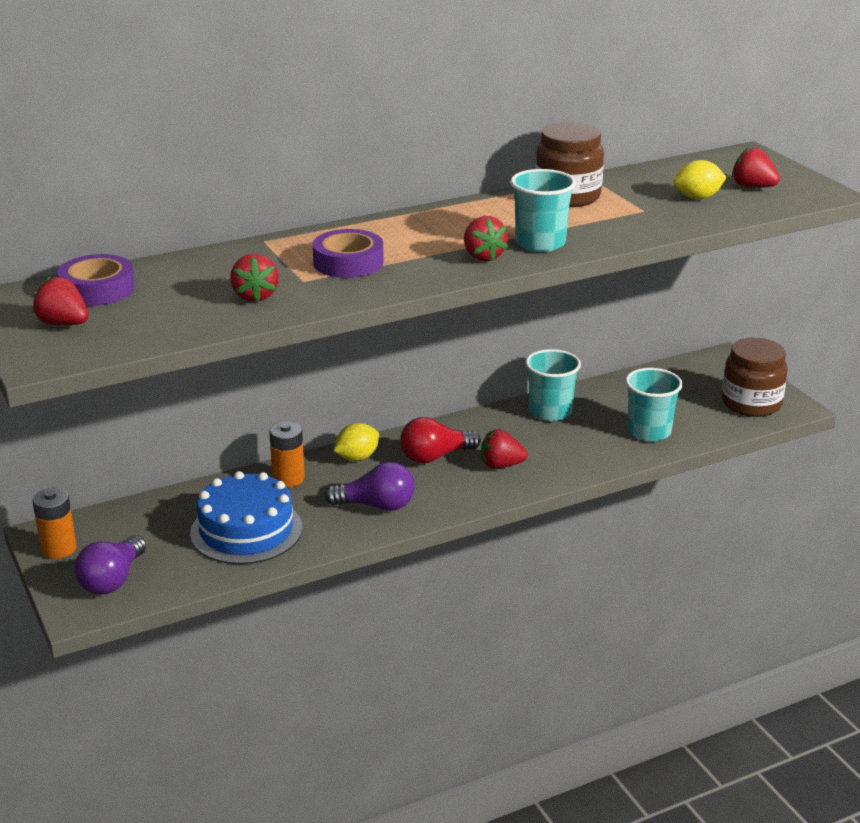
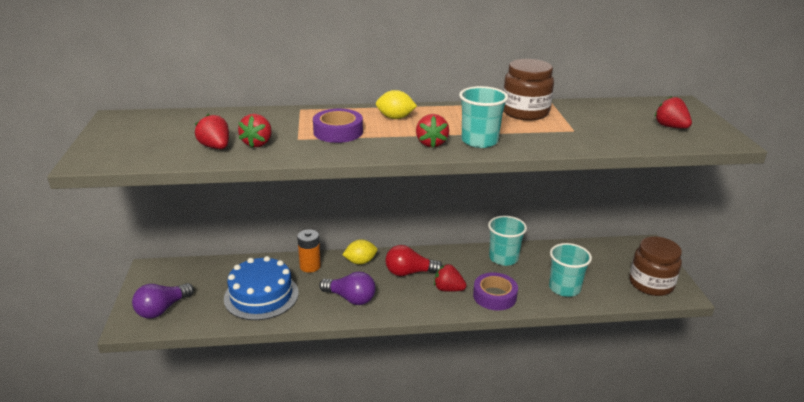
camera: 20 degrees right, 0 degrees up
red strawberry [32,277,88,325] -> red strawberry moved to [195,114,229,149]
orange battery [33,488,77,559] -> none
purple tape [57,254,135,306] -> purple tape moved to [473,272,518,311]
yellow lemon [674,160,727,199] -> yellow lemon moved to [376,90,417,119]

